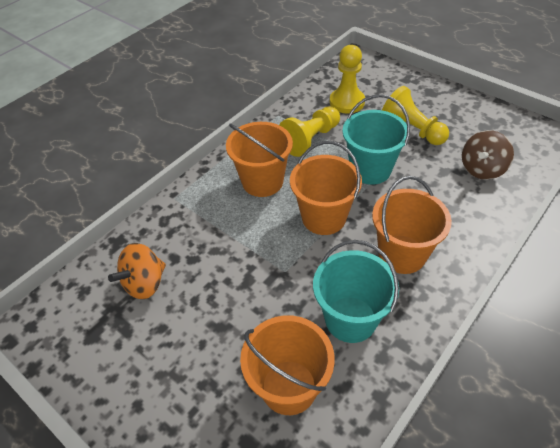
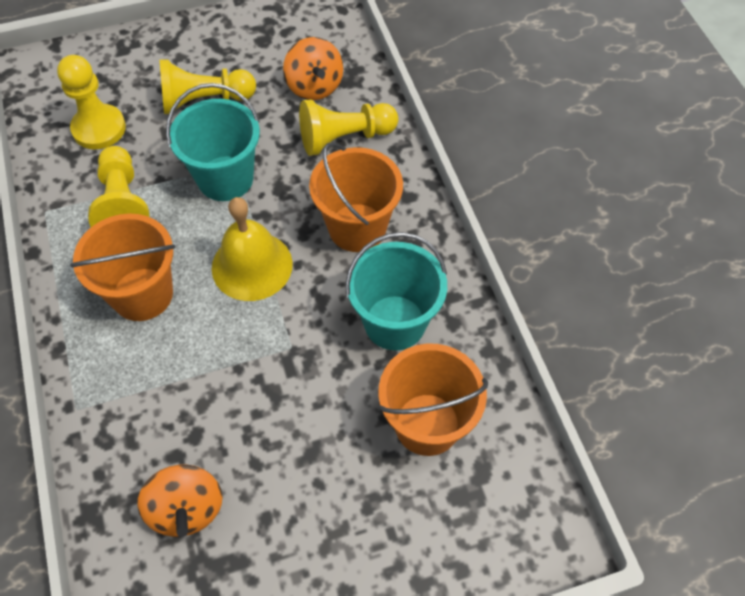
camera: 60 degrees left, 10 degrees up
orange bucket [290,141,362,235] -> yellow bell [212,197,293,301]
brown spinning top [462,130,514,180] -> orange spinning top [283,37,343,100]
none -> yellow pawn [299,99,398,156]

